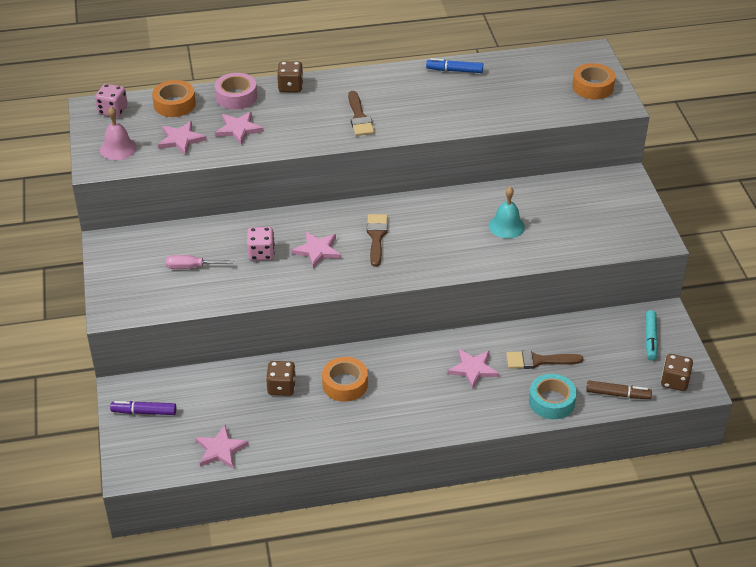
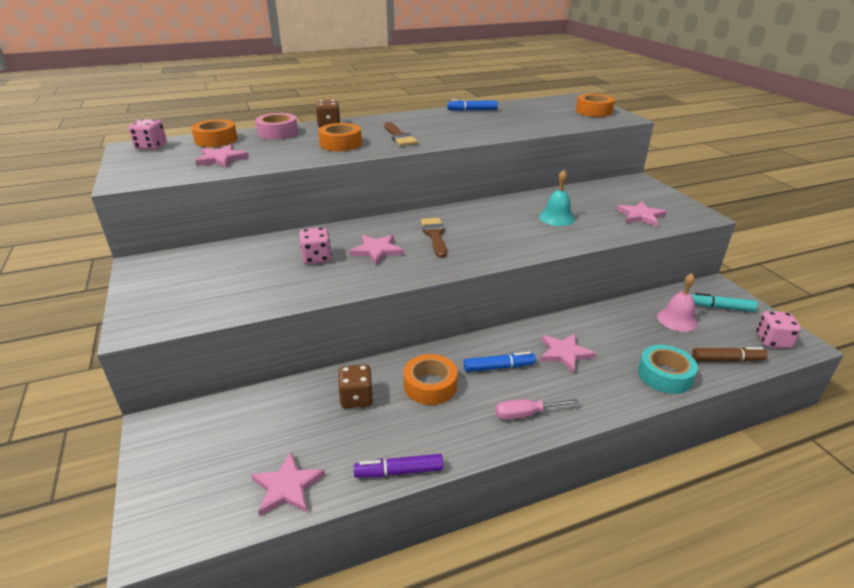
camera: 10 degrees left, 10 degrees down
pink bell [100,107,137,160] -> pink bell moved to [657,273,698,332]
purple marker [110,401,176,415] -> purple marker moved to [354,454,443,478]
pink screwdriver [166,255,233,269] -> pink screwdriver moved to [495,399,579,420]
pink star [215,112,264,144] -> pink star moved to [616,201,667,227]
brown brush [506,350,583,369] -> none
turquoise marker [645,310,658,361] -> turquoise marker turned 105 degrees clockwise [691,293,757,312]
brown dice [661,354,693,391] -> pink dice [756,311,801,349]
none -> orange tape [318,123,362,151]
none -> blue marker [464,352,536,372]

